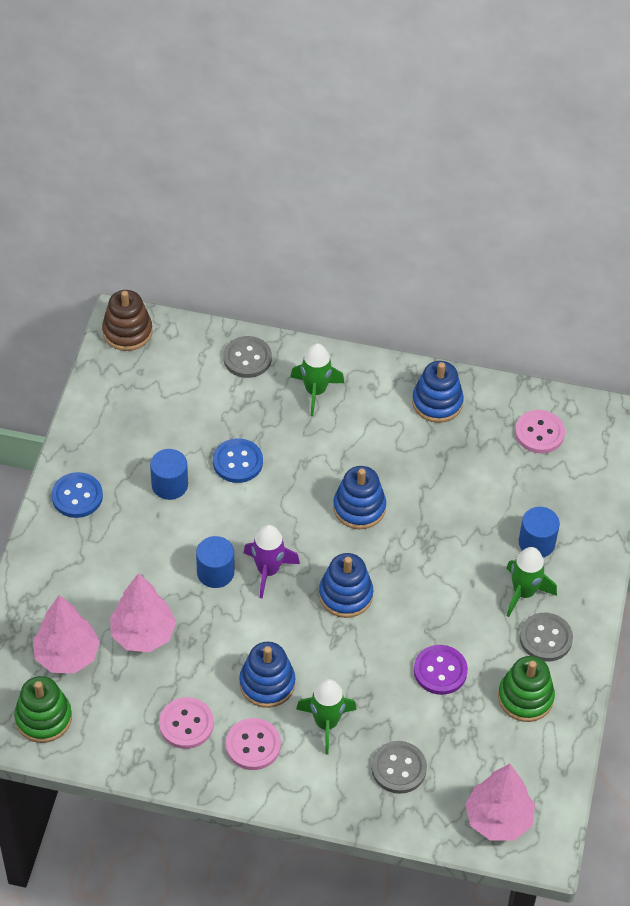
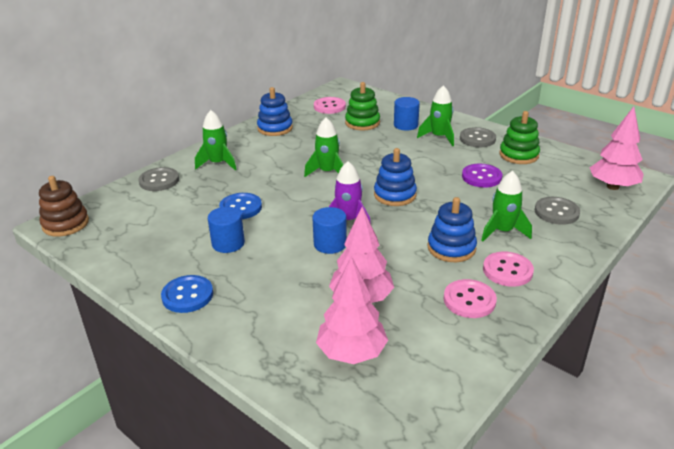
camera: 60 degrees left, 20 degrees down
green stacking toy [14,676,72,743] -> green stacking toy moved to [345,82,380,130]
blue stacking toy [333,466,386,529] -> green rocket [304,117,344,177]

